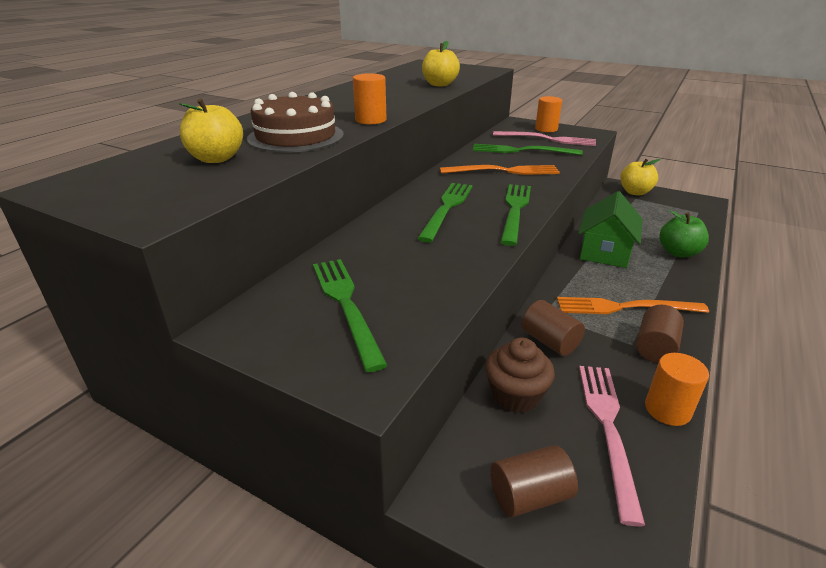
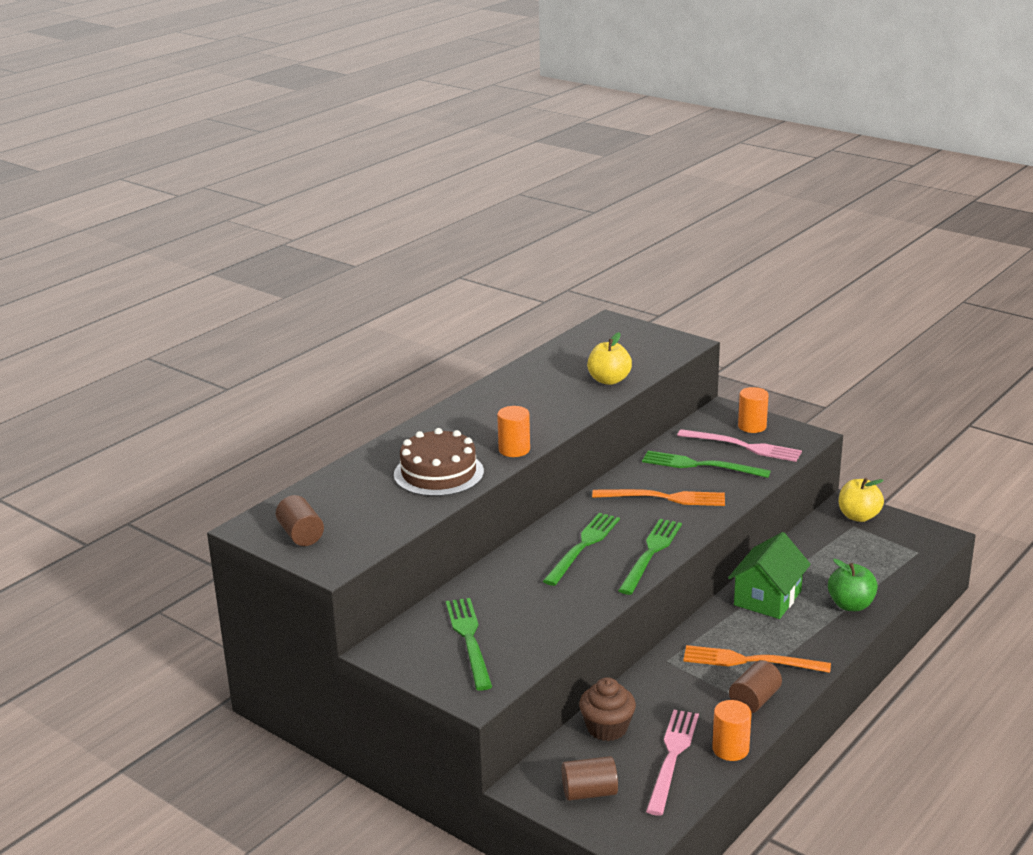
camera: 10 degrees right, 5 degrees down
yellow apple [179,98,243,163] -> none
brown cylinder [522,300,585,356] -> brown cylinder moved to [276,495,324,546]

